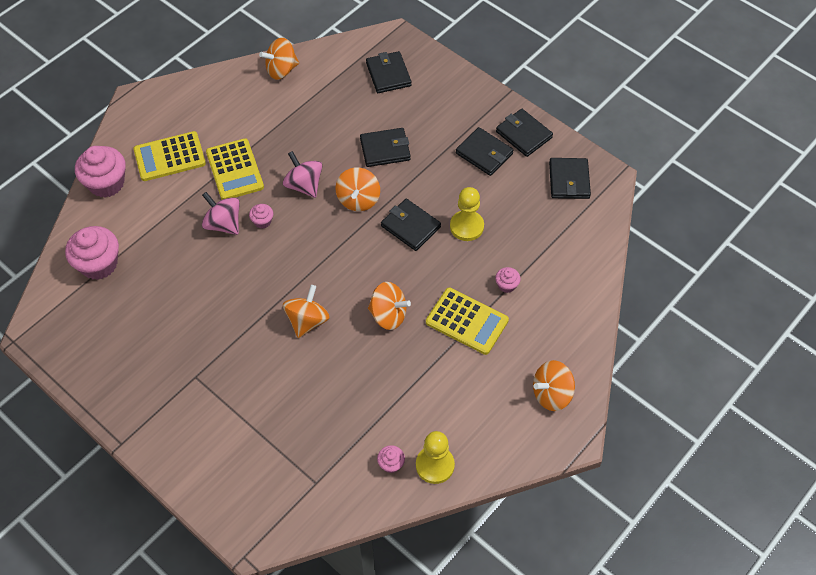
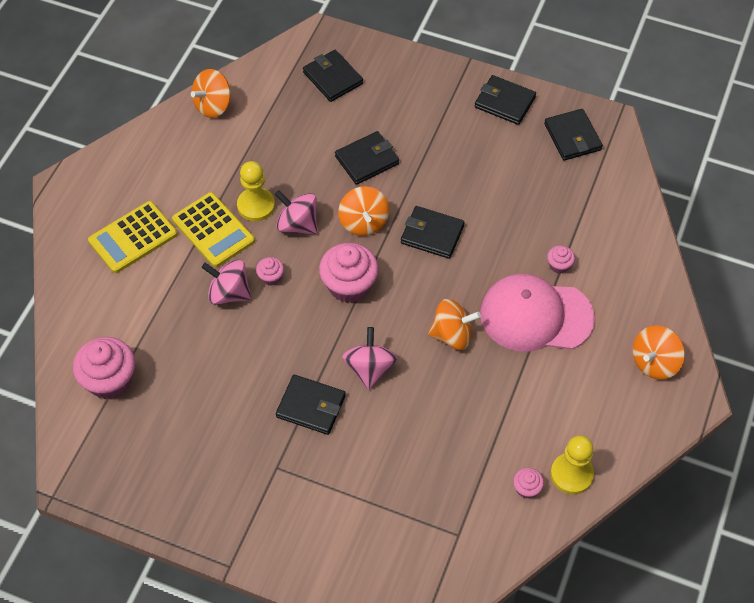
camera: 20 degrees left, 0 degrees up
pink cupcake [75,146,126,198] -> pink cupcake moved to [319,243,379,303]
orange spinning top [283,285,330,338] -> pink spinning top [342,327,397,390]
yellow calculator [426,288,509,355] -> pink cap [480,274,595,352]
yellow pawn [450,187,484,241] -> yellow pawn moved to [237,161,275,221]
black wallet [456,127,513,176] -> black wallet moved to [276,375,346,435]

